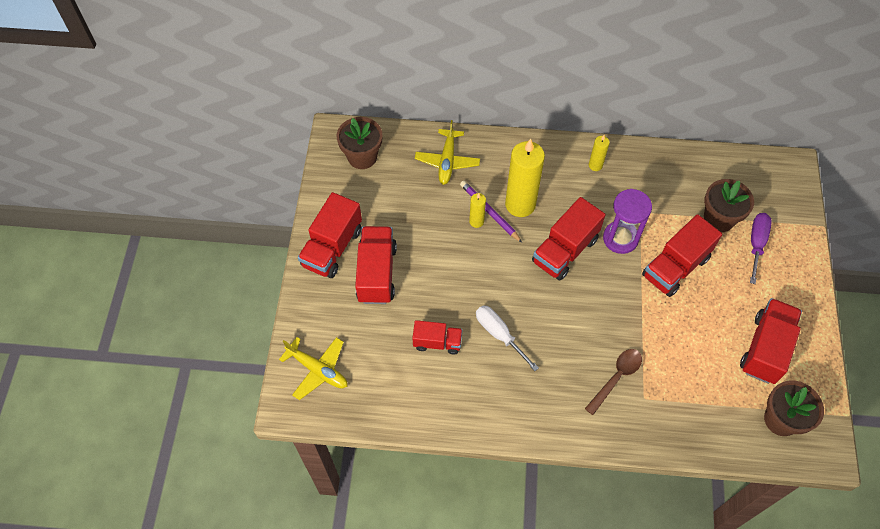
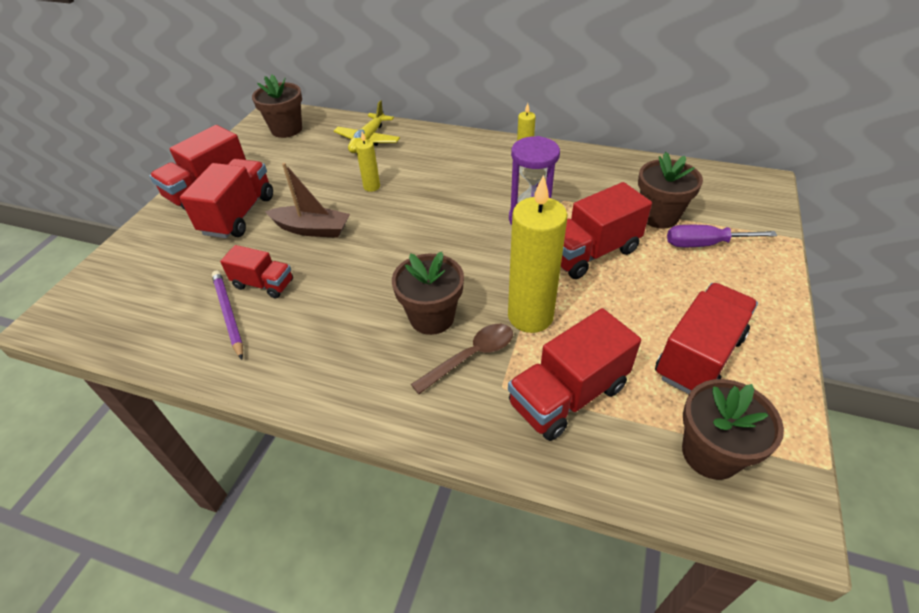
camera: 15 degrees right, 15 degrees down
yellow plane [279,337,347,400] -> none
purple pencil [460,181,522,242] -> purple pencil moved to [212,271,243,360]
white screwdriver [476,305,539,371] -> none
yellow candle [505,139,545,217] -> yellow candle moved to [508,175,568,333]
red truck [532,197,606,281] -> red truck moved to [508,308,641,441]
purple screwdriver [750,213,772,284] -> purple screwdriver turned 120 degrees counterclockwise [667,225,777,247]
none -> brown boat [265,163,350,238]
none -> brown flower pot [392,252,464,335]

